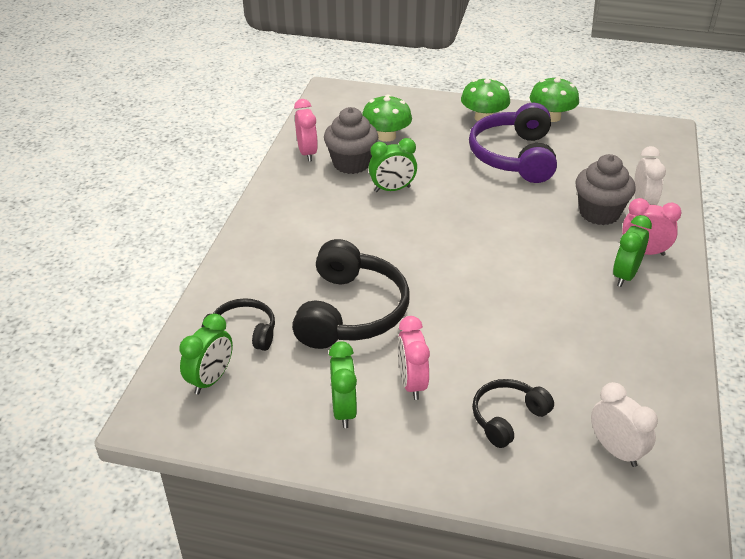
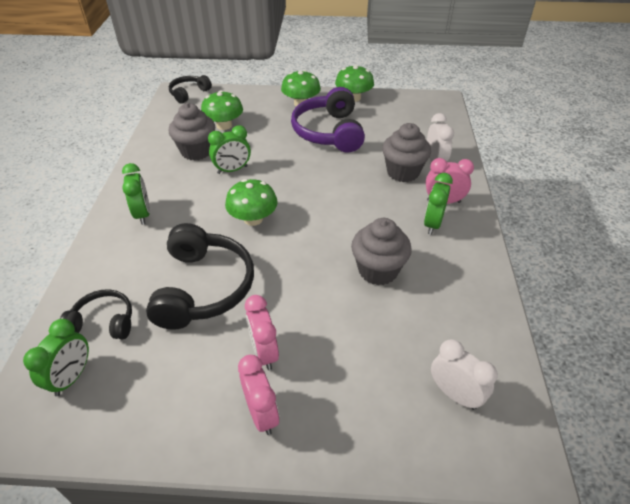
camera: 10 degrees left, 5 degrees up
pink clock [294,99,318,162] -> pink clock moved to [238,355,279,435]
green clock [329,341,357,428] -> green clock moved to [122,163,150,225]
black headphones [472,379,554,448] -> black headphones moved to [169,75,212,104]
none -> green mushroom [225,179,278,226]
none -> grey cupcake [351,218,412,285]

